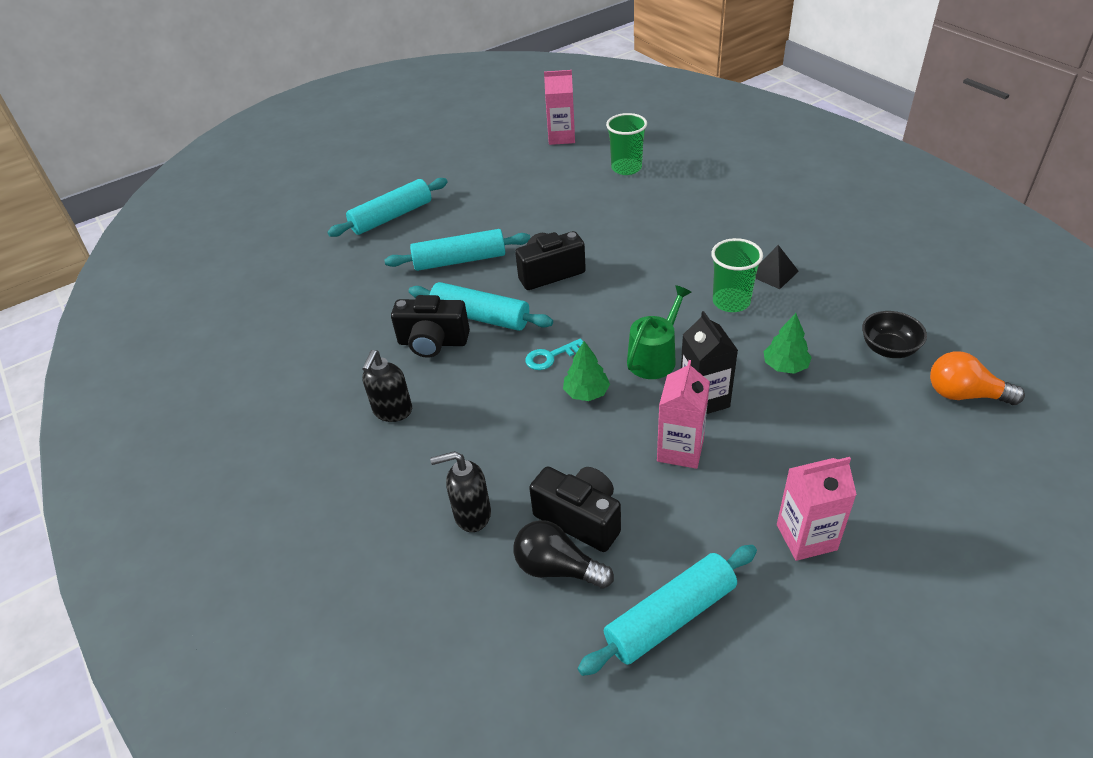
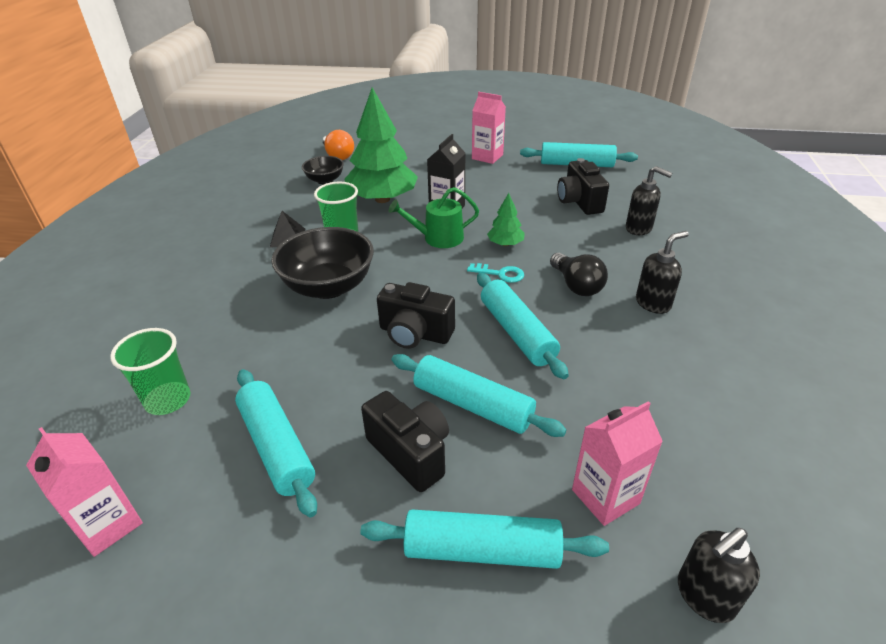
camera: 140 degrees left, 5 degrees down
black camera [391,295,470,358] -> black camera moved to [361,391,449,492]
black light bulb [514,520,614,589] -> black light bulb moved to [550,253,608,296]
pink carton [657,360,710,469] -> pink carton moved to [572,401,663,526]
green tree [764,313,812,374] -> green tree [344,87,418,203], size x2.18
none -> turquoise rolling pin [235,369,317,517]
none -> black bowl [271,227,374,299]
none -> black soap dispenser [678,528,760,623]

